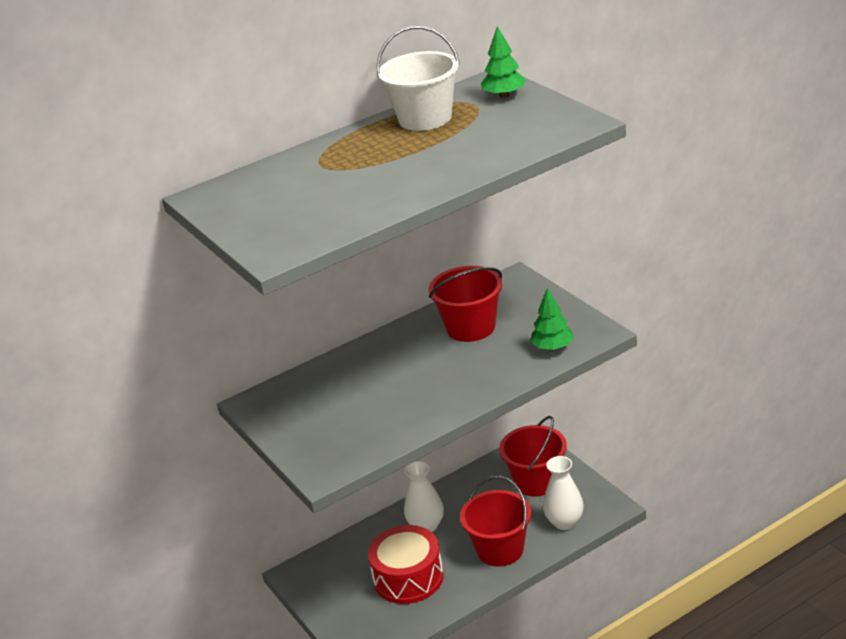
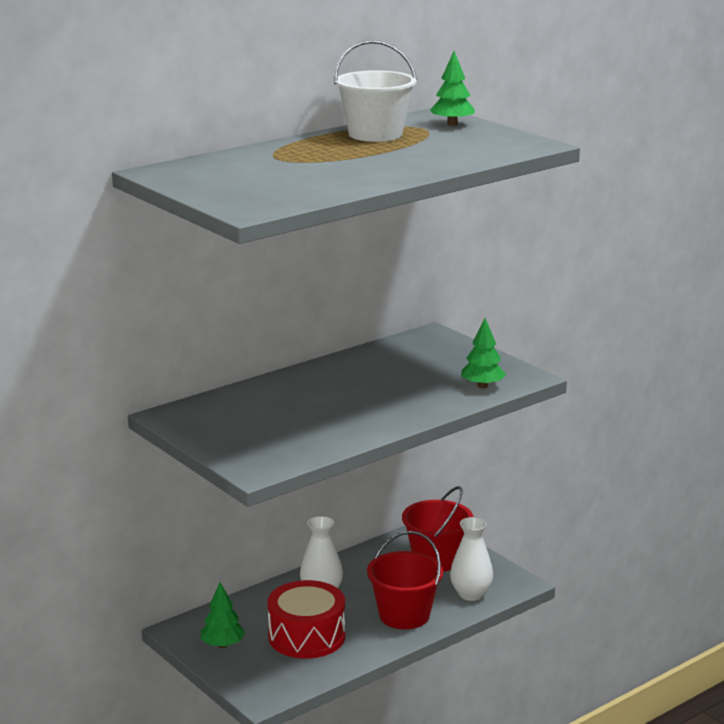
camera: 10 degrees left, 10 degrees down
red bucket [429,266,502,342] -> none
none -> green tree [201,582,245,648]

